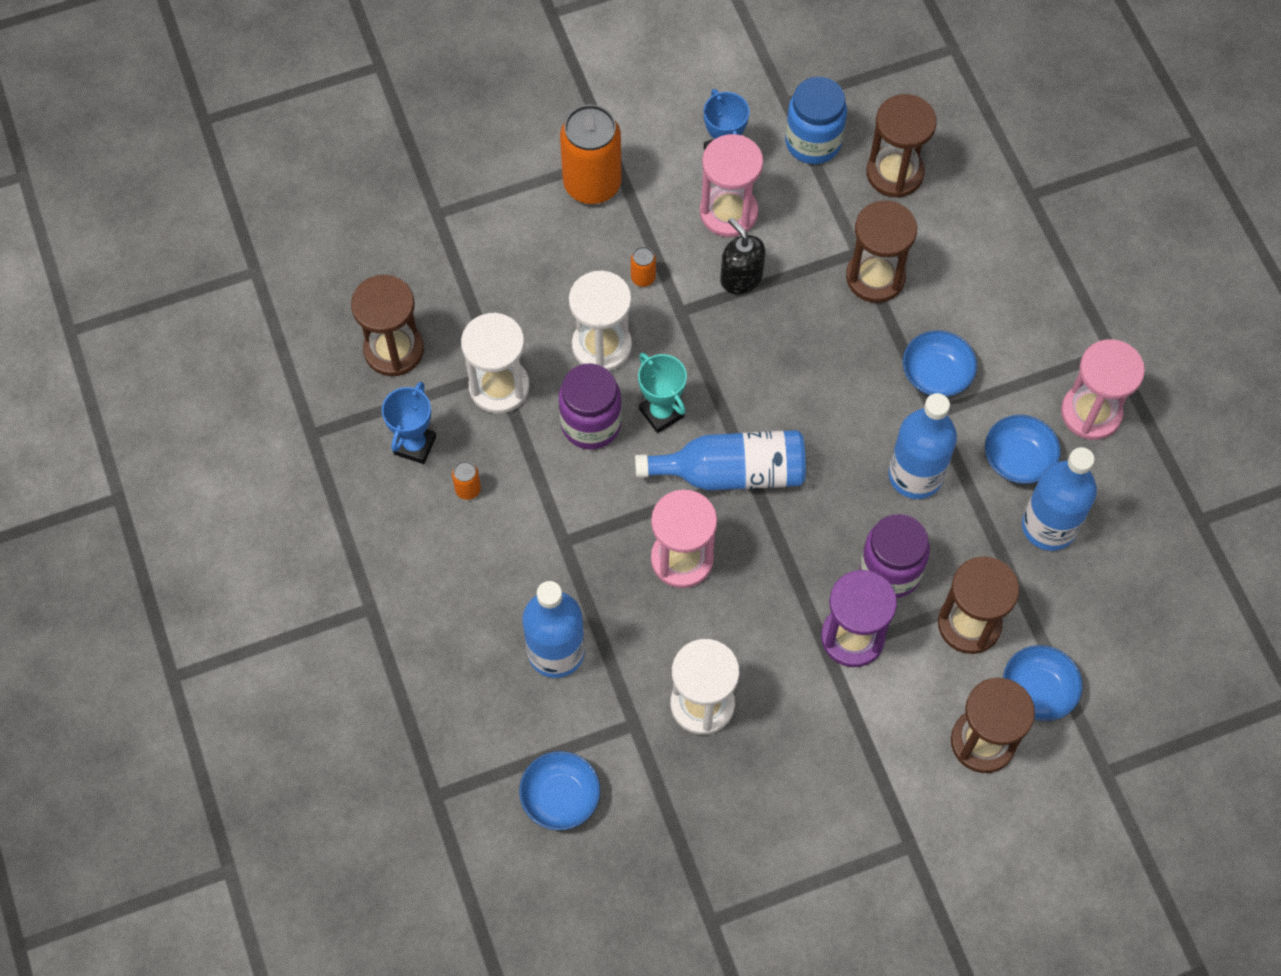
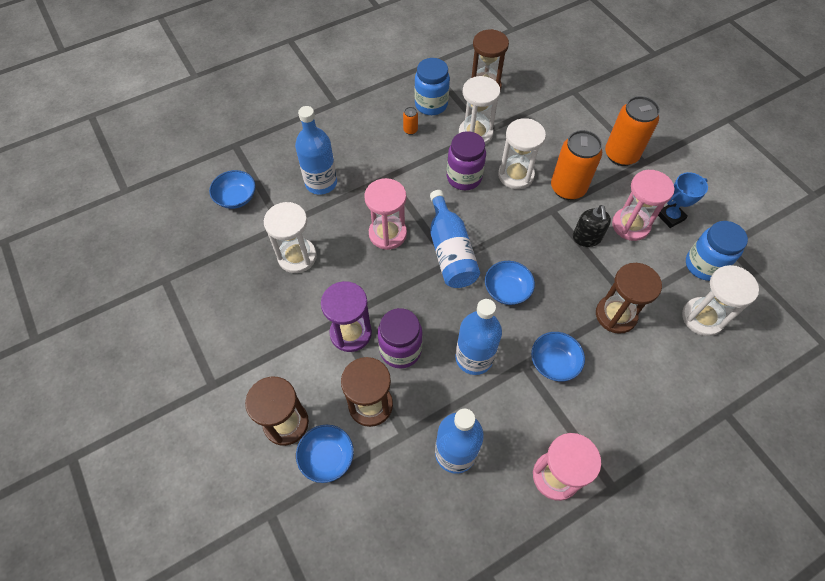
camera: 80 degrees right, 5 degrees down
blue trophy [382,382,436,464] -> blue jar [414,58,450,115]
orange can [631,247,656,287] -> orange can [551,130,602,200], size x2.40
turquoise trophy [638,353,687,433] -> none
black soap dispenser [720,217,765,294] -> black soap dispenser turned 135 degrees clockwise [573,205,611,247]
brown hourglass [866,94,937,198] -> white hourglass [682,265,759,336]
blue bowl [985,415,1061,484] -> blue bowl moved to [485,261,535,305]

